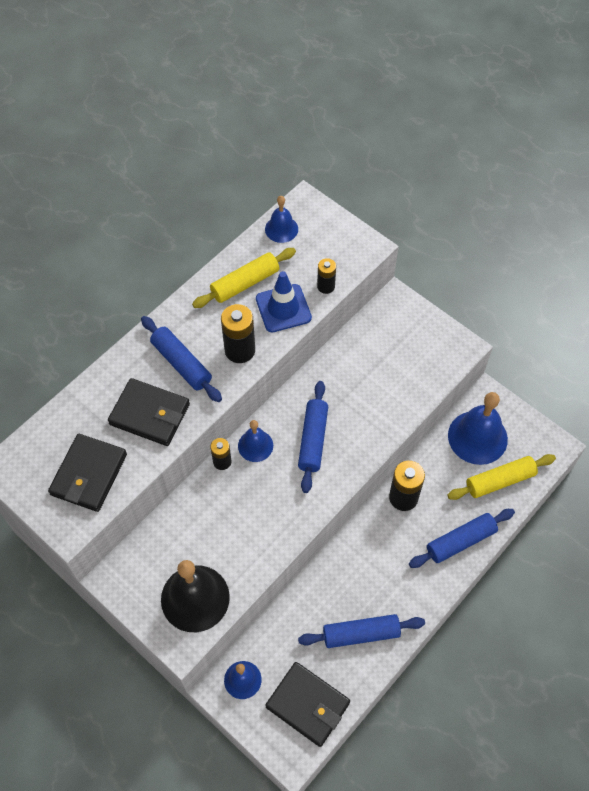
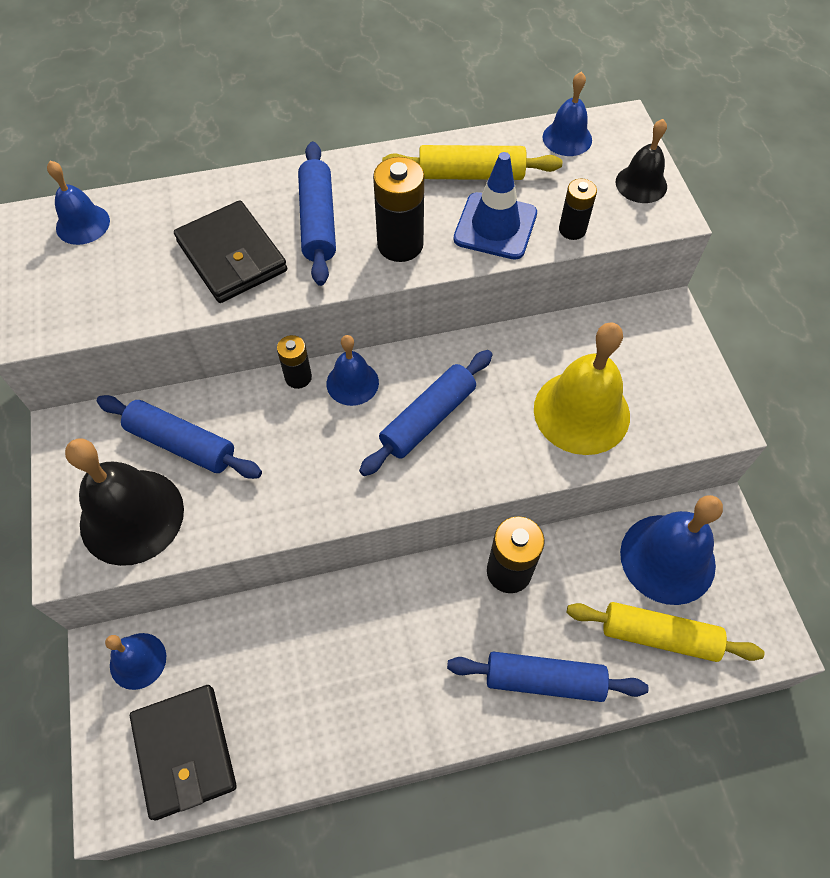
camera: 35 degrees right, 0 degrees up
black wallet [48,434,127,512] -> none
blue rolling pin [298,614,425,648] -> blue rolling pin moved to [97,395,262,479]
none -> blue bell [47,161,110,245]
none -> yellow bell [534,322,630,455]
none -> black bell [616,119,667,203]

